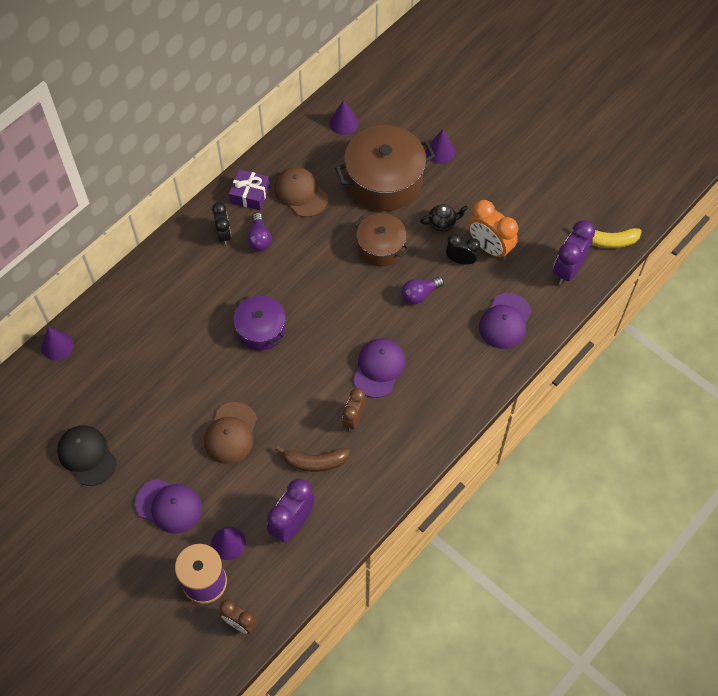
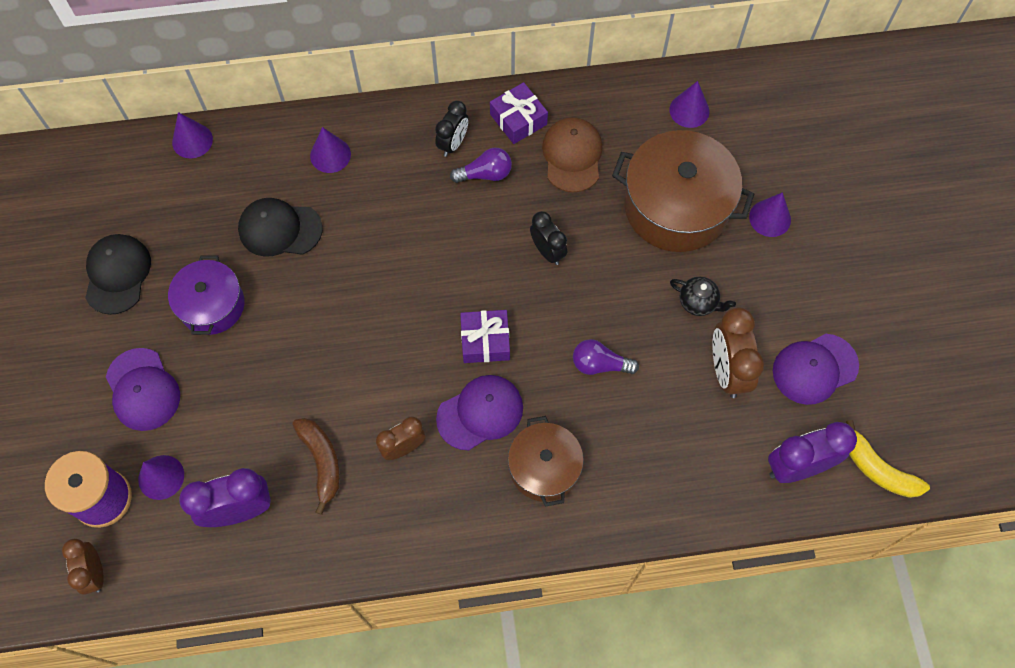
camera: 40 degrees right, 5 degrees up
brown cap [204,402,257,464] -> none
purple pot [233,296,286,351] -> purple pot moved to [168,255,244,335]
purple light bulb [247,213,272,251] -> purple light bulb turned 135 degrees counterclockwise [450,148,512,183]
brown banana [275,446,350,472] -> brown banana turned 150 degrees counterclockwise [292,418,340,515]
brown pot [354,213,409,266] -> brown pot moved to [508,416,584,507]
black clock [446,234,480,265] -> black clock moved to [530,211,567,265]
orange clock [468,200,518,260] -> brown clock [712,308,764,398]
purple cap [479,293,532,349] -> purple cap moved to [773,334,859,405]
none -> black cap [238,198,323,257]
none -> purple cone [310,127,351,173]
none -> purple gift [460,310,510,363]

